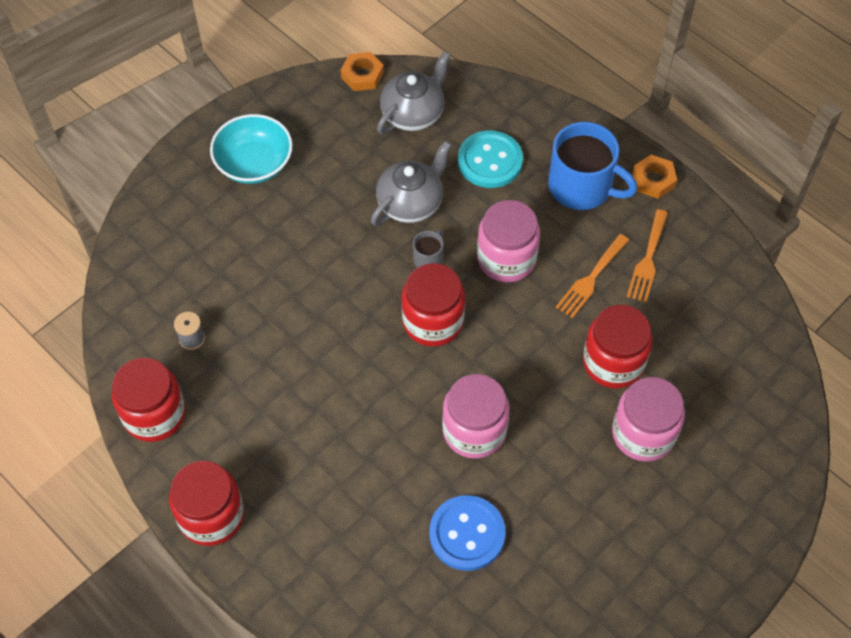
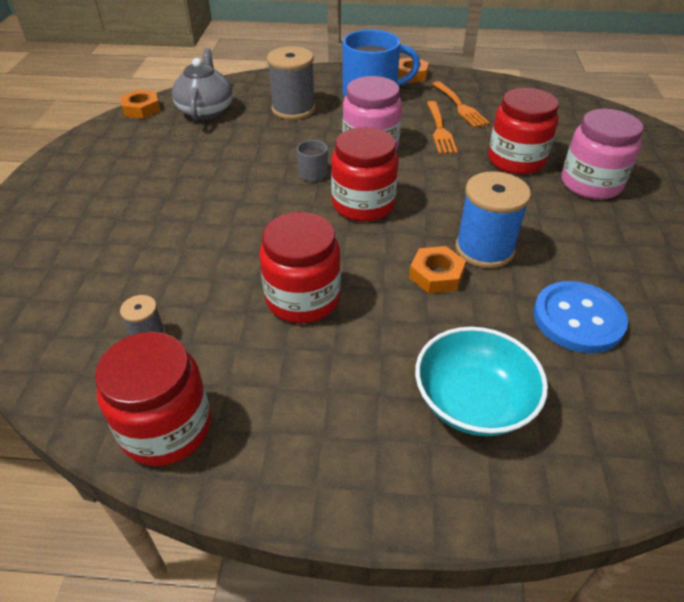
camera: 40 degrees left, 15 degrees down
red jar [169,461,244,546] -> red jar moved to [259,212,341,323]
turquoise bowl [210,114,293,184] -> turquoise bowl moved to [415,327,548,436]
grey teapot [371,141,452,226] -> none
pink jar [442,374,510,459] -> blue spool [455,171,531,268]
turquoise button [458,130,523,188] -> grey spool [267,46,315,120]
none -> orange nut [409,246,466,294]

